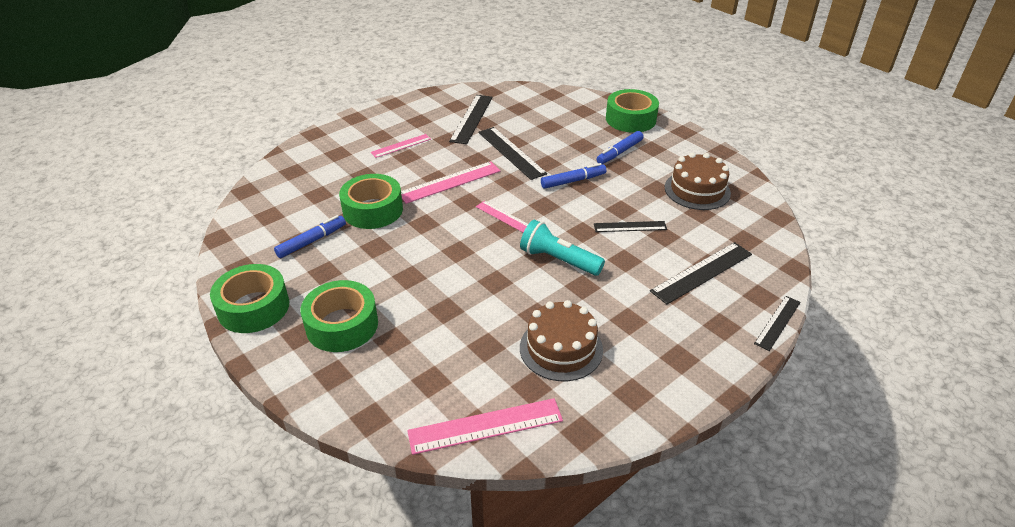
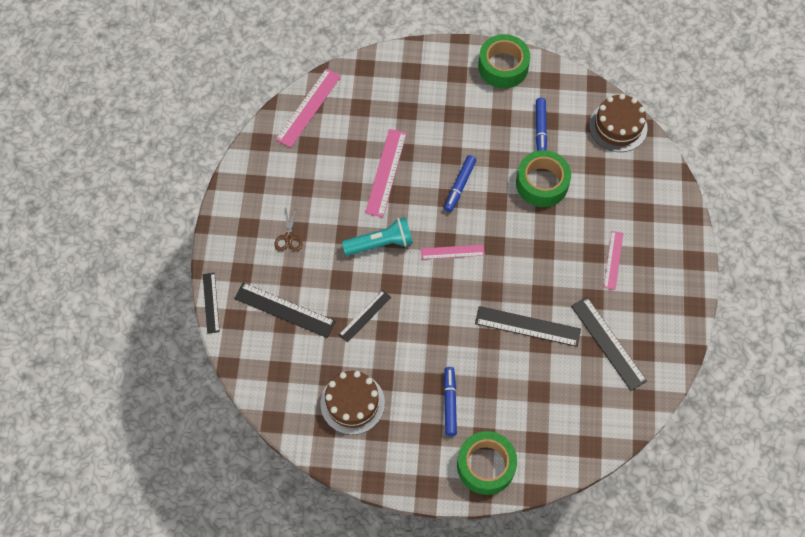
camera: 135 degrees right, 25 degrees up
green tape [301,280,378,352] -> none
pink ruler [401,161,500,204] -> pink ruler moved to [365,129,407,217]
brown cake [520,300,603,381] -> brown cake moved to [589,94,648,152]
blue marker [541,163,606,189] -> blue marker moved to [444,155,476,212]
black ruler [650,242,752,304] -> black ruler turned 75 degrees counterclockwise [234,283,336,338]
none -> brown scissors [274,207,303,252]

